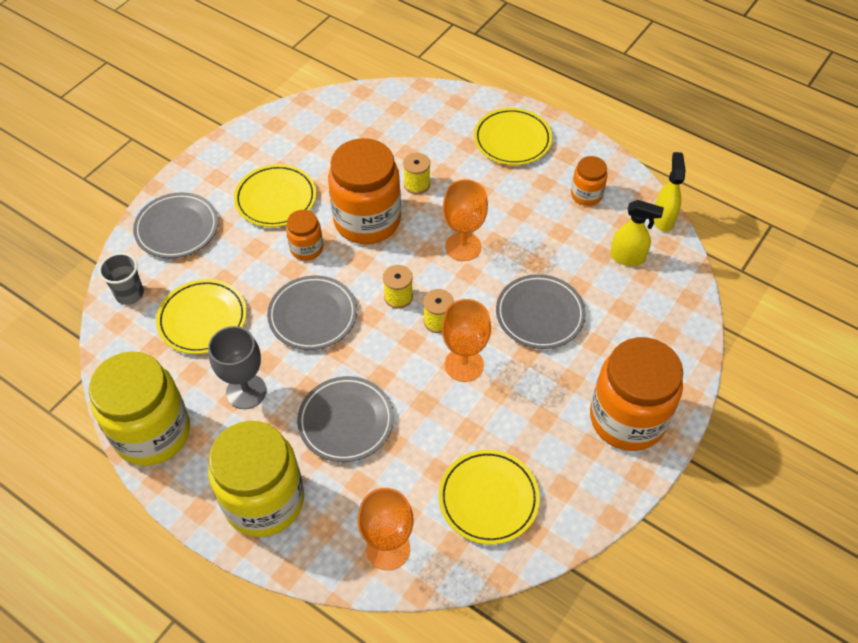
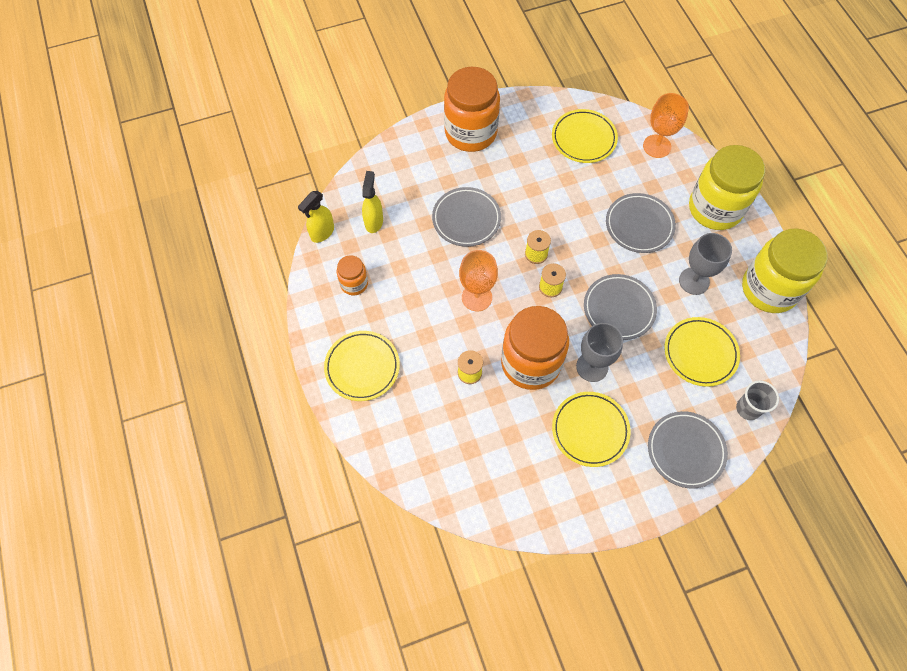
camera: 145 degrees left, 10 degrees up
orange jar [286,210,323,261] -> grey goblet [576,323,623,382]
orange goblet [442,299,491,382] -> none
yellow spray bottle [610,200,664,266] -> yellow spray bottle turned 45 degrees clockwise [362,171,383,233]

